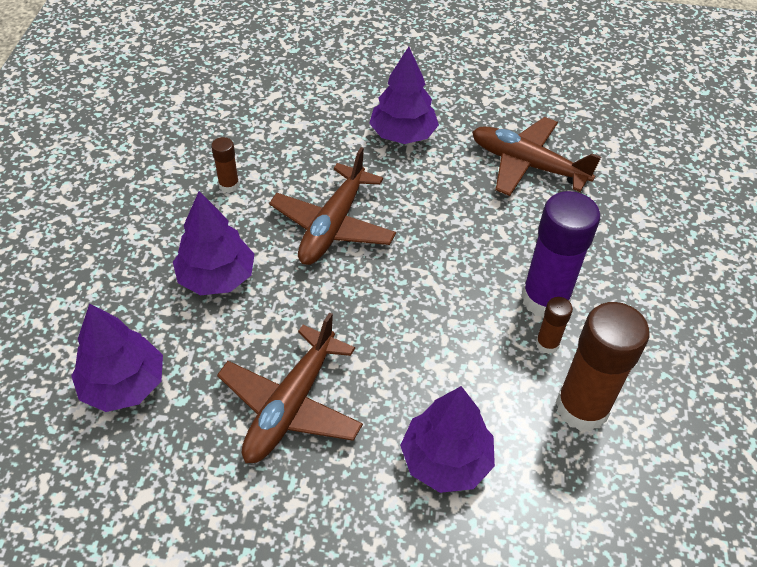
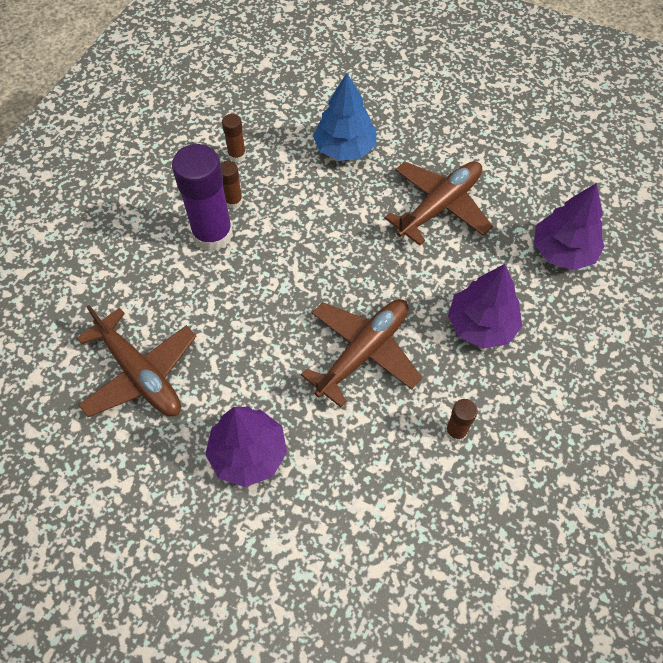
camera: 160 degrees left, 10 degrees up
purple tree [400,386,495,493] -> blue tree [313,73,376,161]
brown glue stick [555,302,650,431] -> brown glue stick [222,114,246,162], size x0.47

